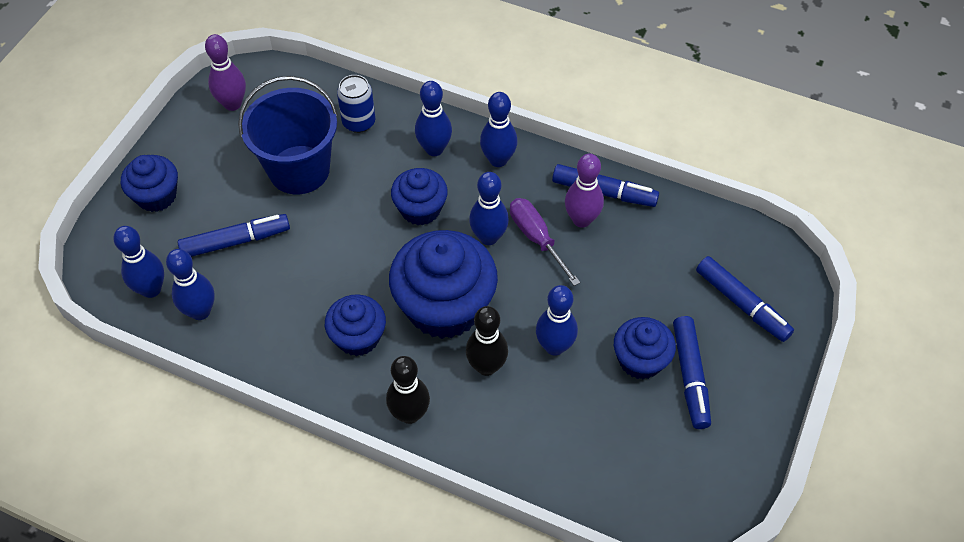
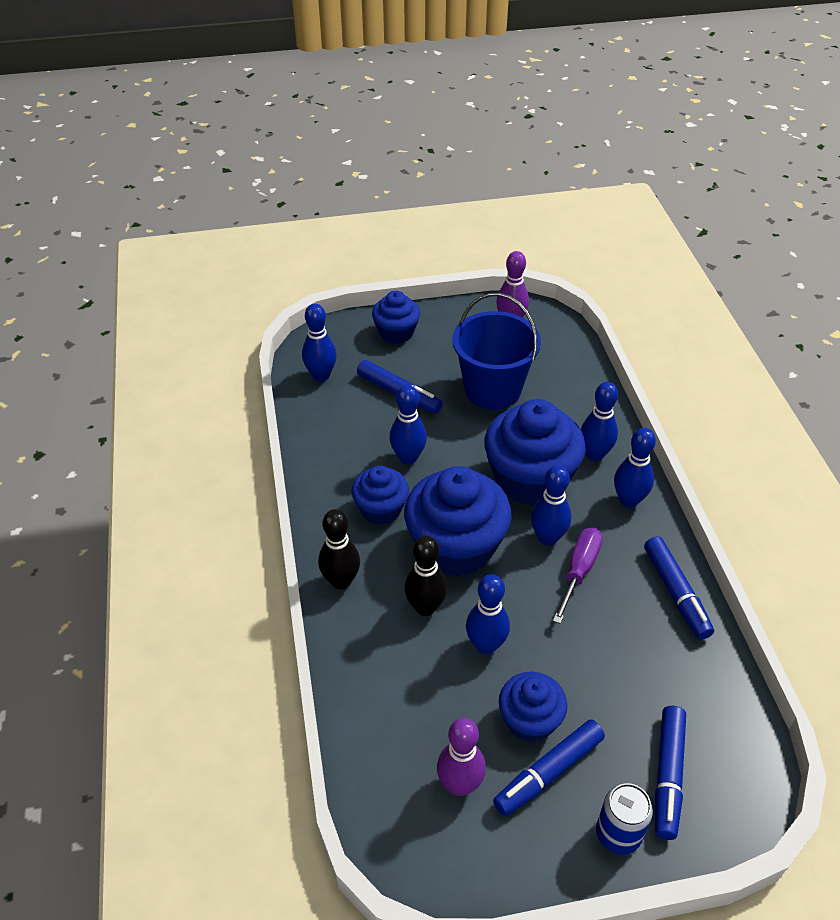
camera: 55 degrees right, 10 degrees down
blue bowling pin [166,249,215,320] -> blue bowling pin moved to [389,385,427,464]
blue can [337,75,375,133] -> blue can moved to [596,783,653,855]
blue cupcake [391,168,448,226] -> blue cupcake [484,399,586,506], size x1.77
purple bowling pin [565,153,604,228] -> purple bowling pin moved to [437,718,486,796]

